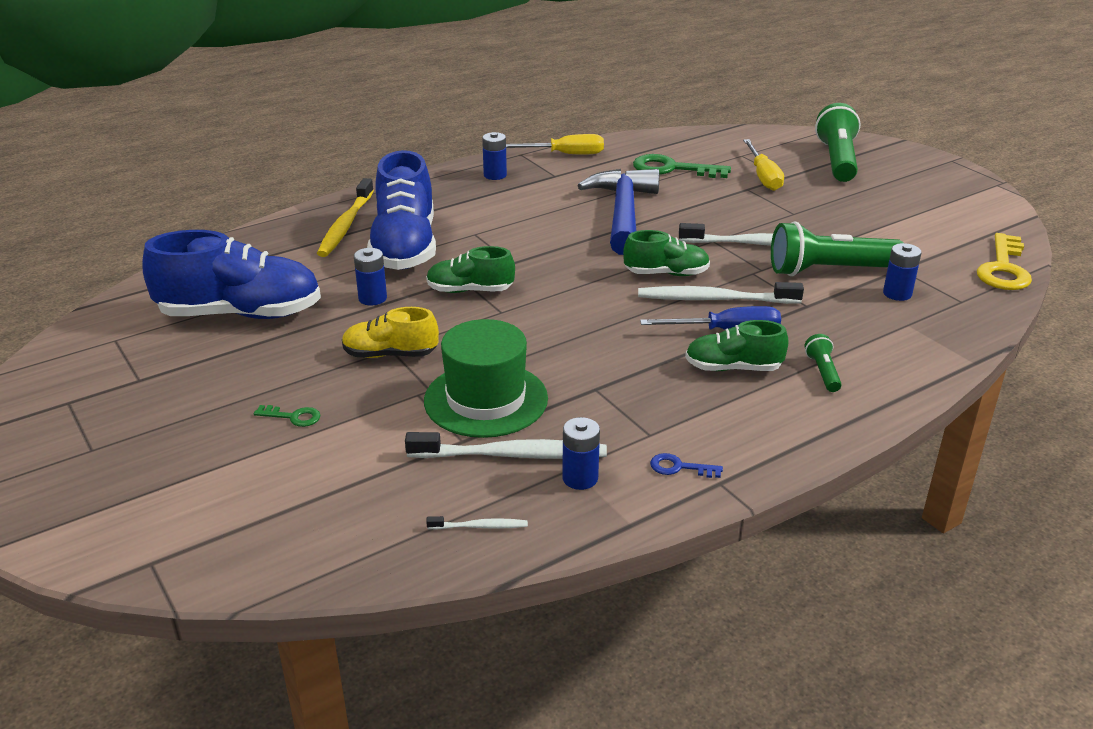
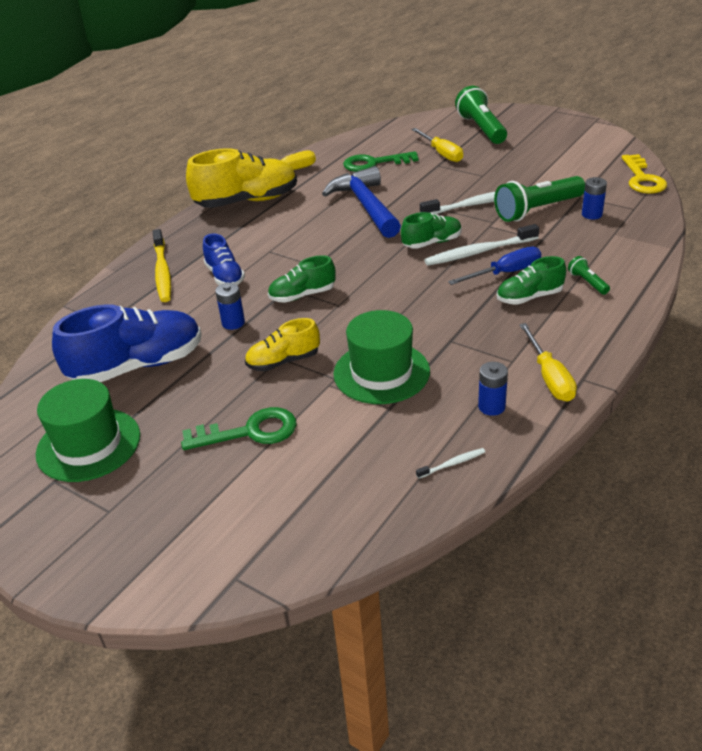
camera: 20 degrees left, 5 degrees up
green key [254,405,320,427] -> green key [181,407,296,450], size x2.09
blue shoe [367,150,436,270] -> blue shoe [203,234,245,285], size x0.55
white toothbrush [405,432,607,459] -> none
blue battery [482,132,507,180] -> yellow shoe [186,148,297,208]
blue key [650,453,723,478] -> yellow screwdriver [519,323,577,402]
none -> green hat [36,379,140,482]

